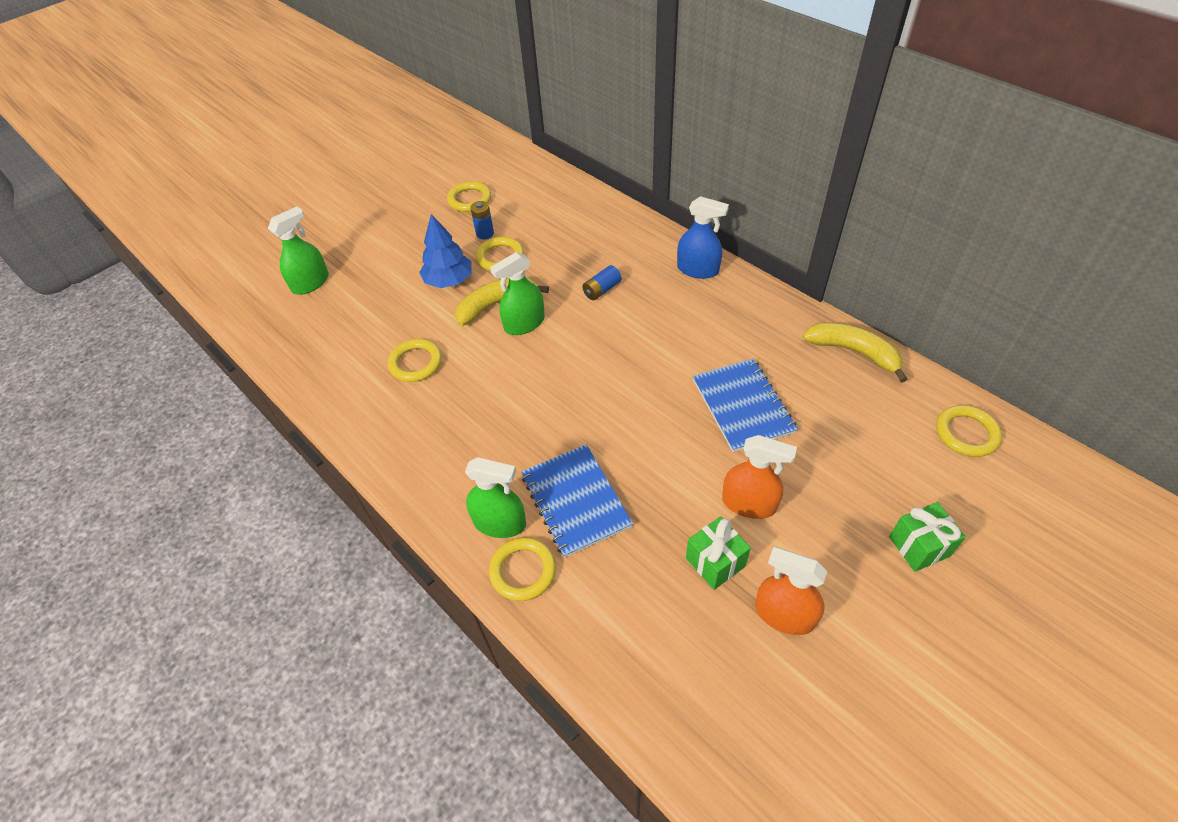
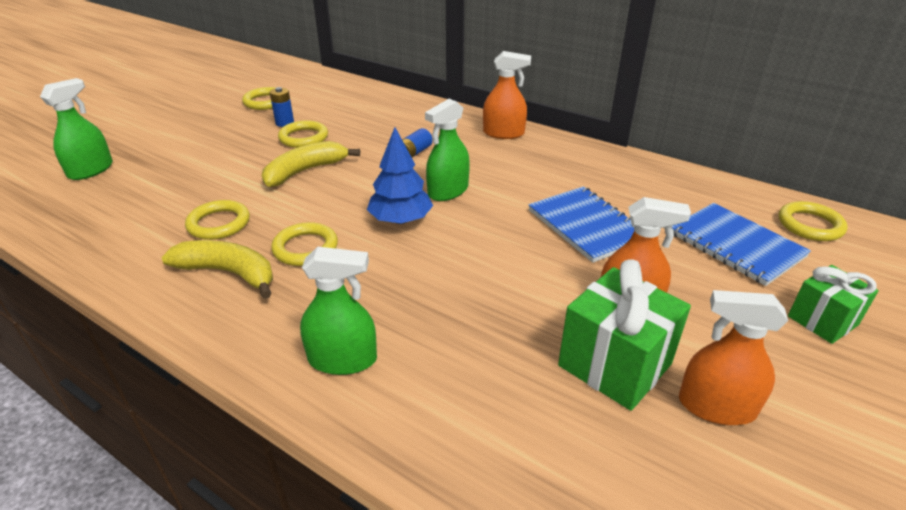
camera: 15 degrees left, 15 degrees down
blue tree [419,214,472,288] -> blue tree moved to [367,127,433,224]
yellow ring [489,537,556,601] -> yellow ring moved to [271,222,338,266]
green spray bottle [490,252,545,335] -> green spray bottle moved to [425,99,470,201]
blue notebook [521,444,633,558] -> blue notebook moved to [672,203,811,286]
blue spray bottle [677,196,729,279] -> orange spray bottle [483,51,531,139]
green gift [686,516,751,590] -> green gift [558,259,691,411], size x1.60
yellow banana [802,322,907,383] -> yellow banana moved to [161,240,273,299]

